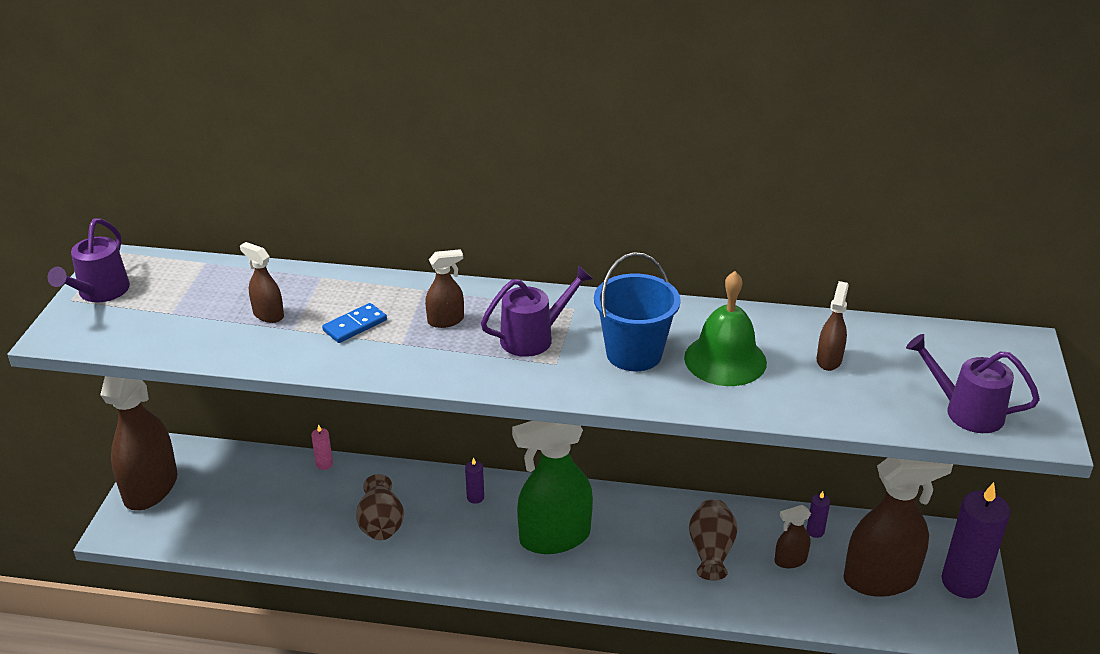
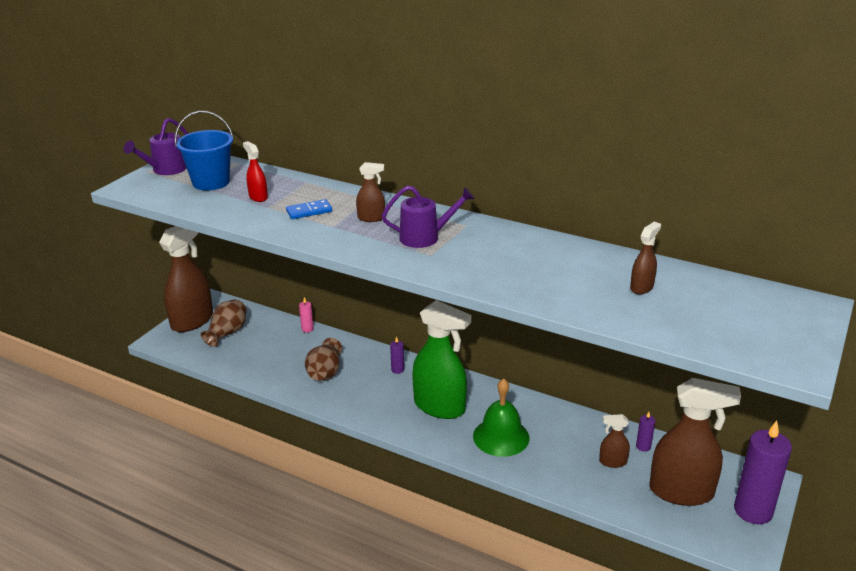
camera: 20 degrees right, 5 degrees down
brown spray bottle [240,242,284,323] -> red spray bottle [243,141,268,202]
green spray bottle [512,421,593,554] -> green spray bottle turned 150 degrees counterclockwise [412,300,471,419]
blue bucket [594,252,681,371] -> blue bucket moved to [174,111,234,191]
green bell [684,271,767,386] -> green bell moved to [473,378,529,457]
brown vase [689,499,738,580] -> brown vase moved to [201,299,246,347]
purple watering can [906,334,1040,433] -> none

